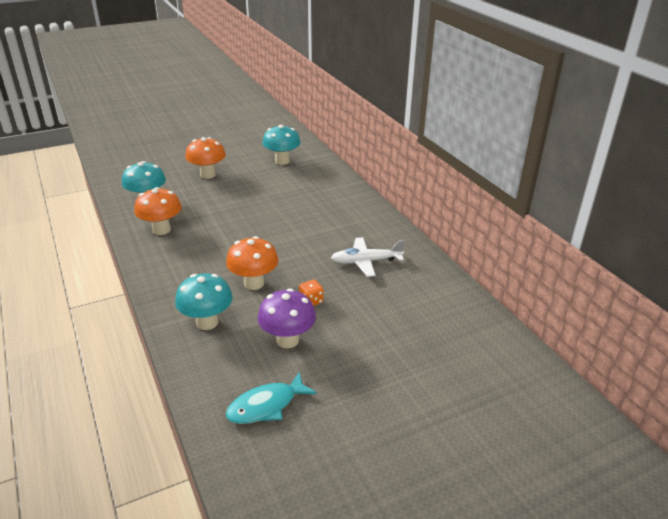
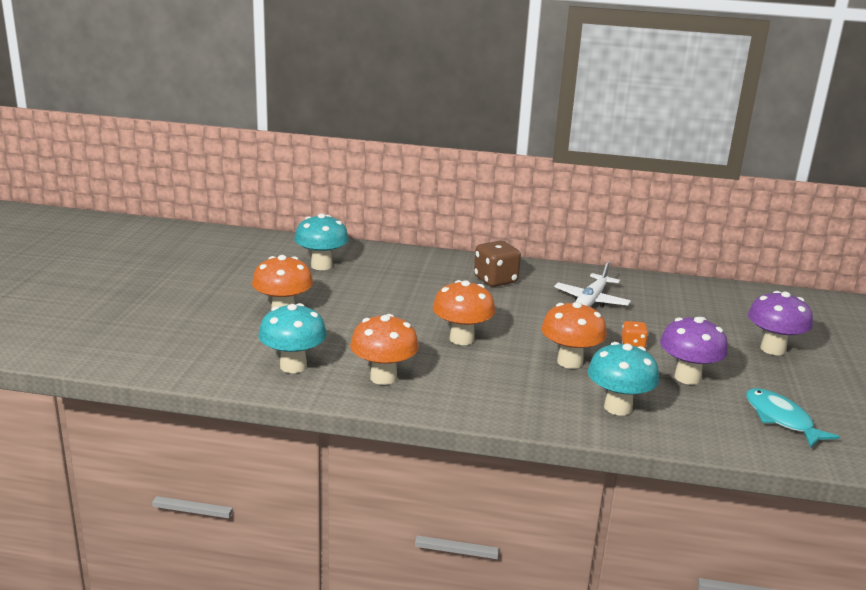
camera: 55 degrees left, 10 degrees down
turquoise fish [226,371,317,424] -> turquoise fish turned 150 degrees clockwise [746,388,840,448]
none -> orange mushroom [433,280,496,345]
none -> brown dice [474,241,521,287]
none -> purple mushroom [748,291,813,355]

